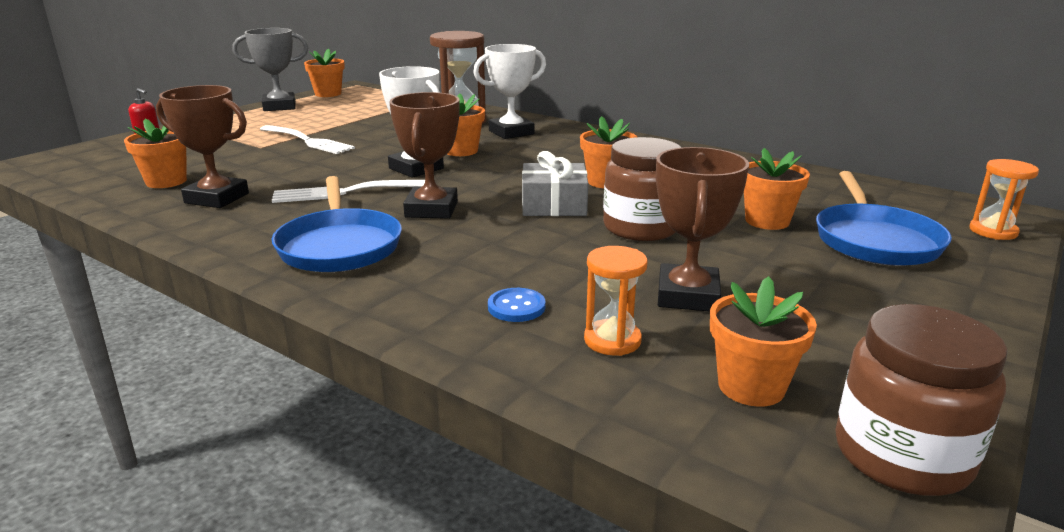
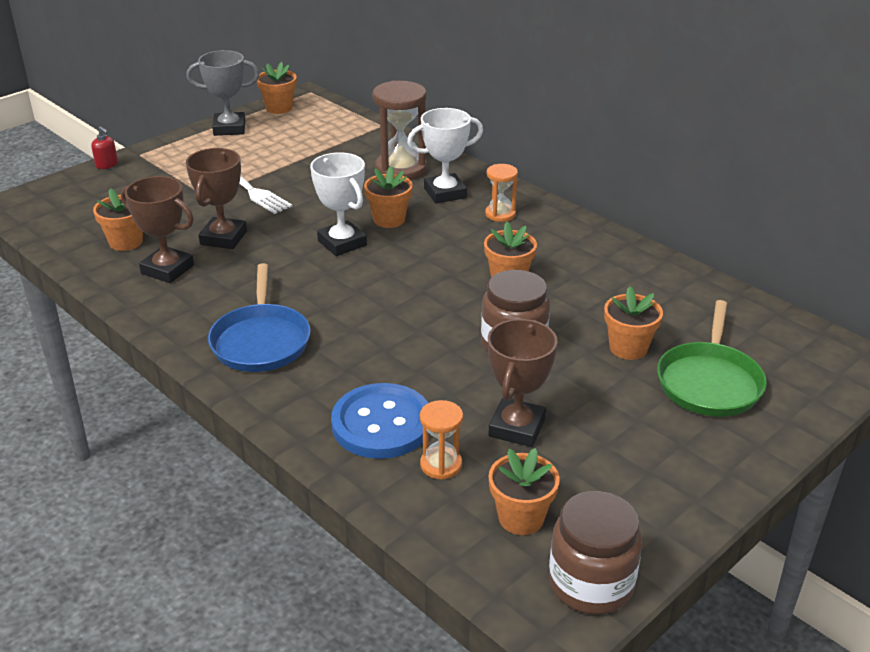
camera: 10 degrees right, 10 degrees up
white fork [272,180,425,203] -> none
brown trophy [389,92,460,219] -> brown trophy moved to [186,148,247,249]
blue button [488,288,546,322] -> blue button [331,383,429,459], size x2.28
grey gift [522,151,588,216] -> none
blue pan [816,171,952,266] -> green pan [657,300,767,417]
orange hourglass [969,159,1039,240] -> orange hourglass moved to [485,164,518,222]

